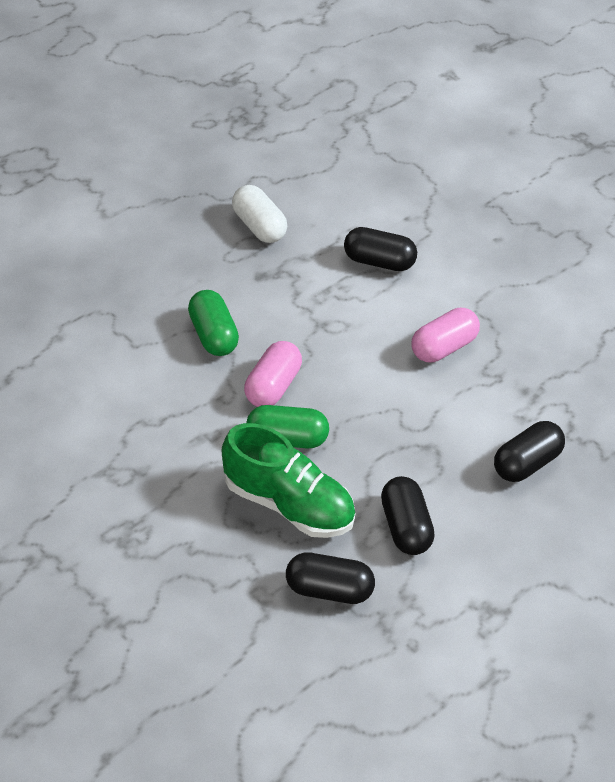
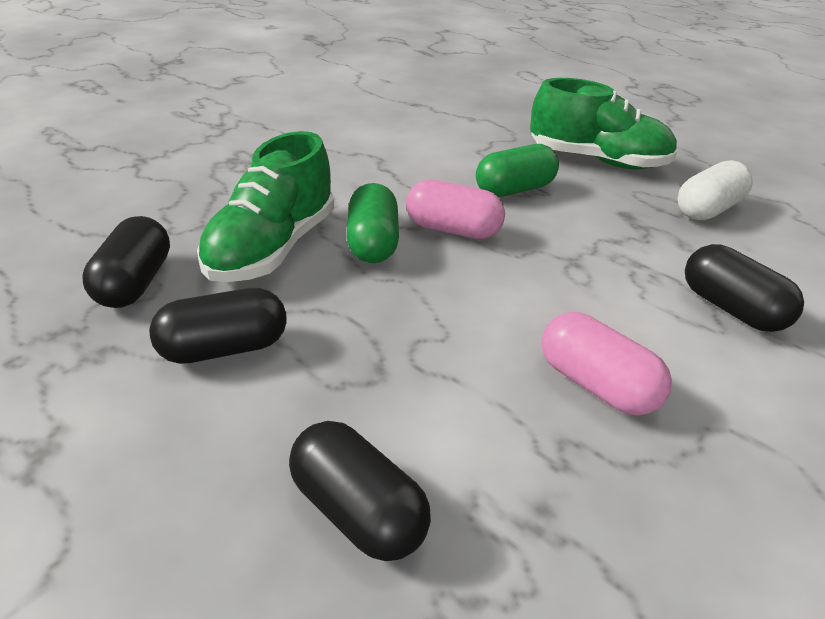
camera: 85 degrees right, 10 degrees down
black capsule [344,227,417,271] -> black capsule turned 45 degrees counterclockwise [685,244,804,332]
none -> green shoe [530,78,677,170]

